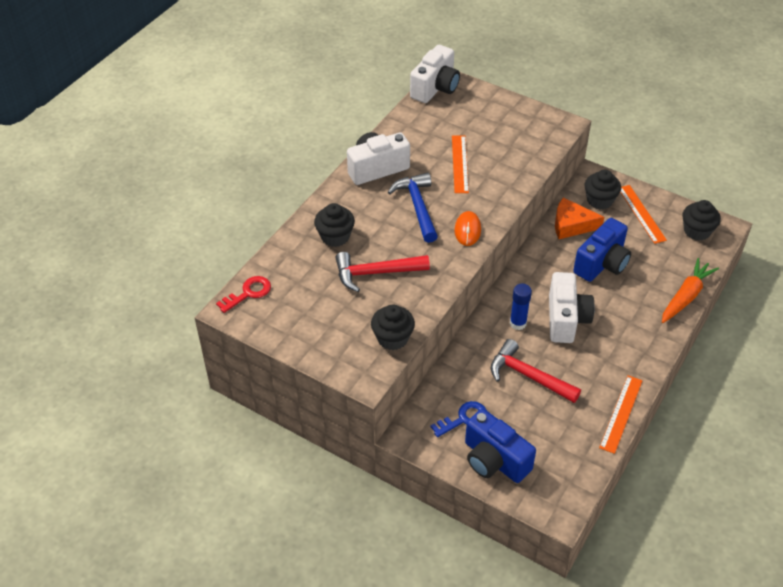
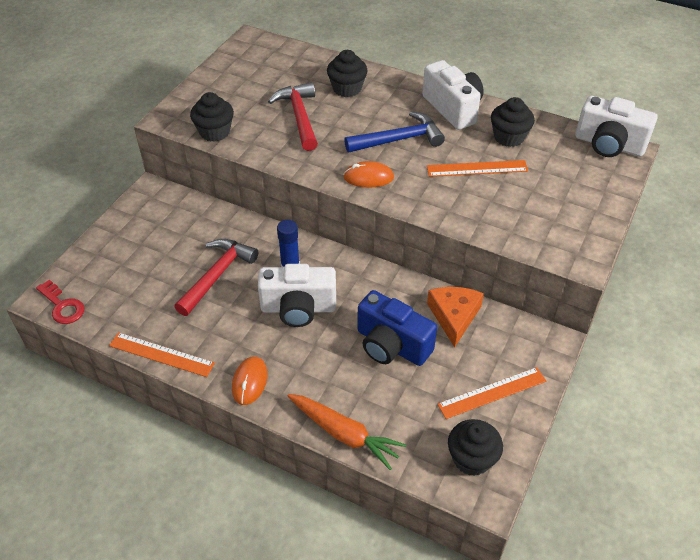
camera: 85 degrees right, 0 degrees up
red key [216,276,271,313] -> red key moved to [36,280,85,324]
blue key [430,401,486,437] -> none
blue camera [465,409,536,483] -> none
black cupcake [585,170,621,209] -> black cupcake moved to [491,97,535,147]
none -> orange mouse [232,356,268,405]

